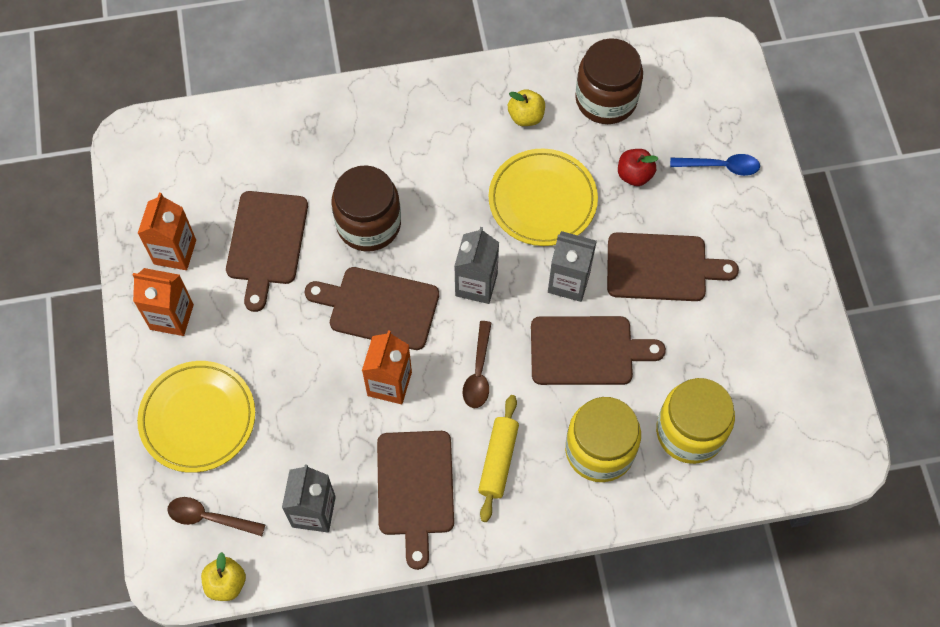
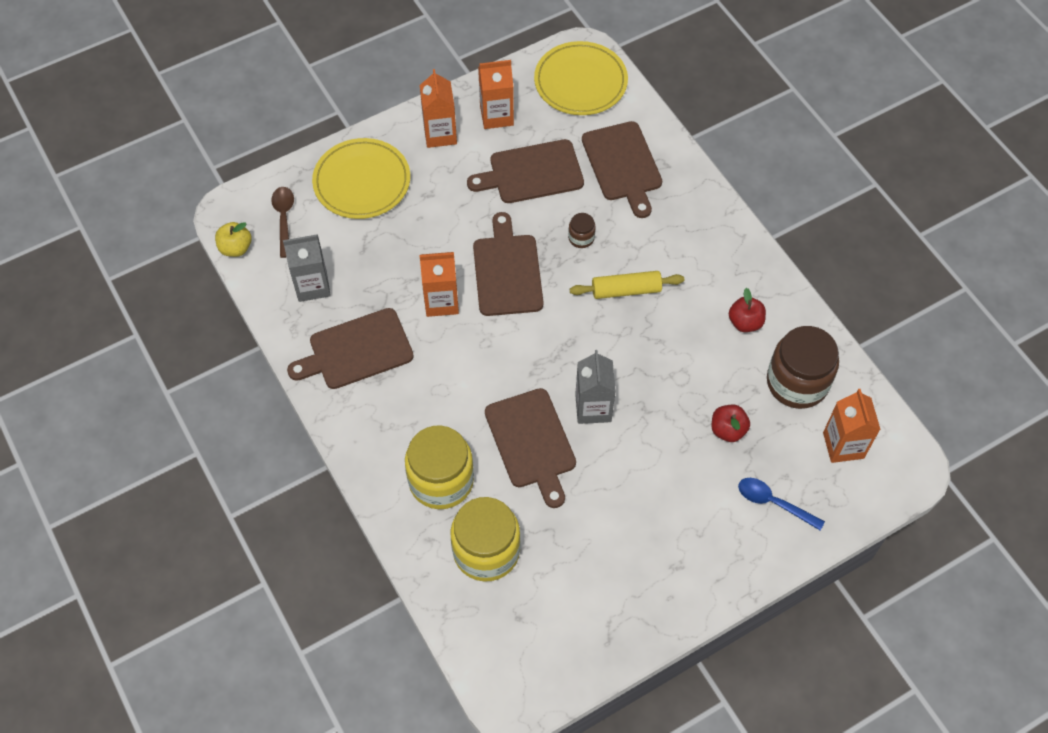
camera: 70 degrees right, 5 degrees down
brown jar [331,165,401,251] -> brown jar [568,213,596,248], size x0.44
grey carton [454,227,499,304] -> none
brown spoon [463,321,491,408] -> none
yellow rolling pin [478,395,519,522] -> yellow rolling pin moved to [570,271,684,299]
yellow plate [489,148,598,246] -> yellow plate moved to [534,41,628,115]
yellow apple [508,89,545,126] -> red apple [729,288,766,332]
brown cutting board [607,232,739,301] -> brown cutting board moved to [582,121,662,218]
blue spoon [670,154,760,176] -> blue spoon turned 135 degrees clockwise [738,478,825,531]
none -> orange carton [823,389,881,463]

